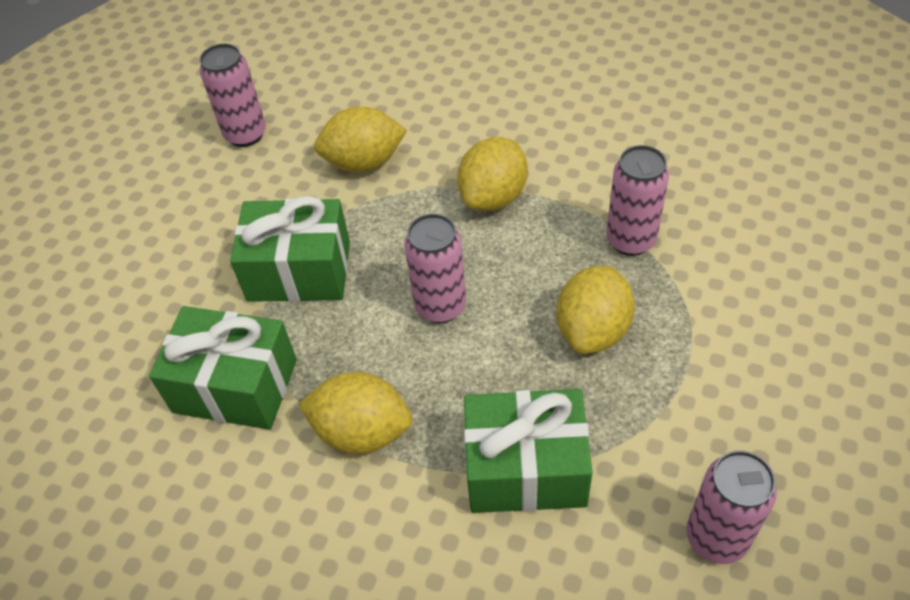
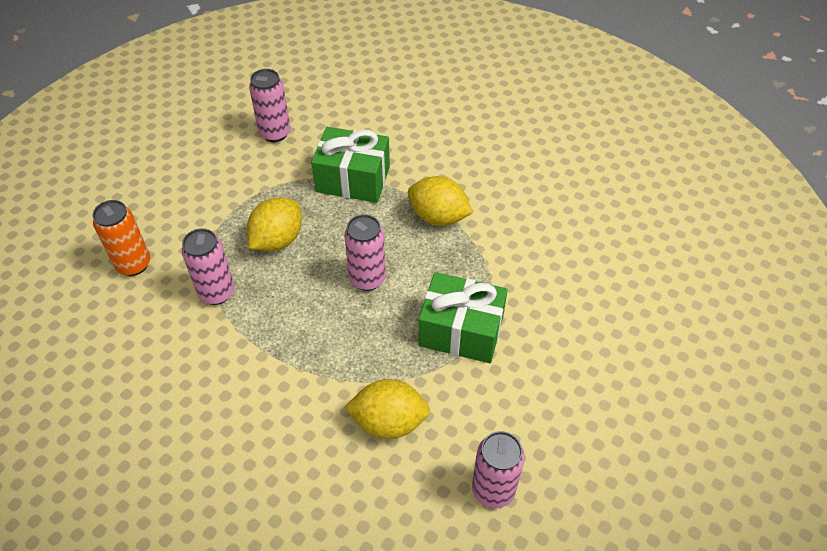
camera: 170 degrees left, 0 degrees up
green gift [149,306,297,430] -> none
yellow lemon [457,137,528,211] -> none
none -> orange can [93,200,150,276]

